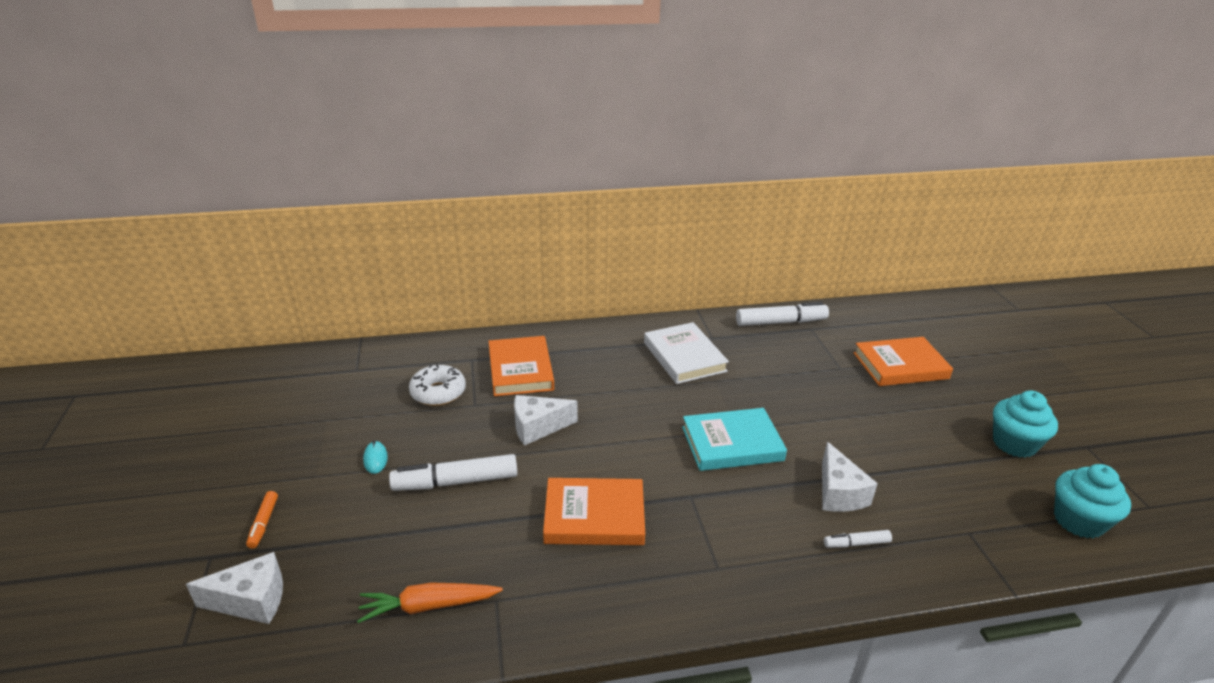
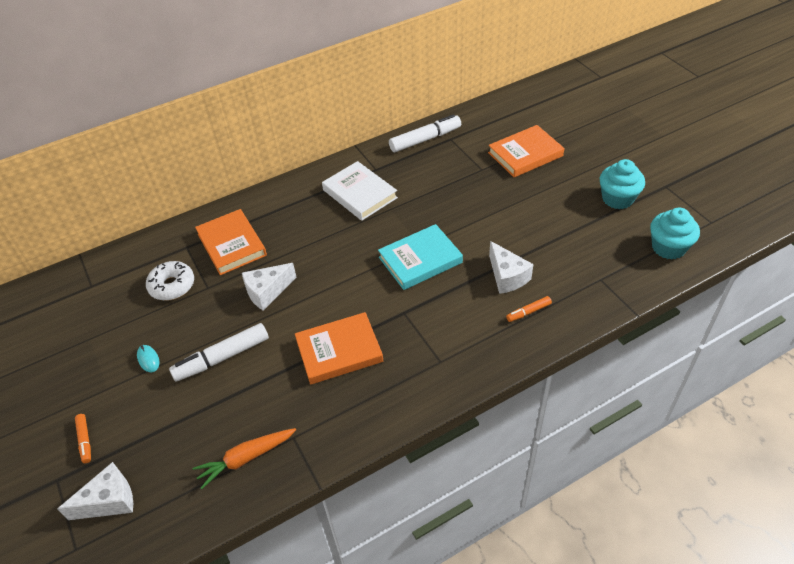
camera: 15 degrees left, 15 degrees up
white marker [824,530,892,548] -> orange marker [506,296,552,322]

